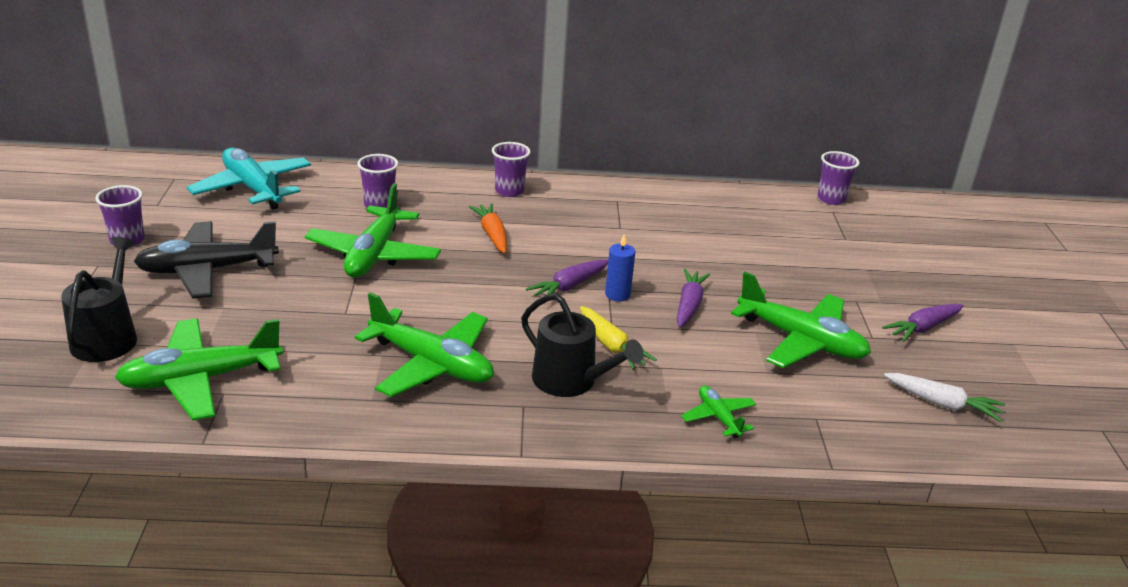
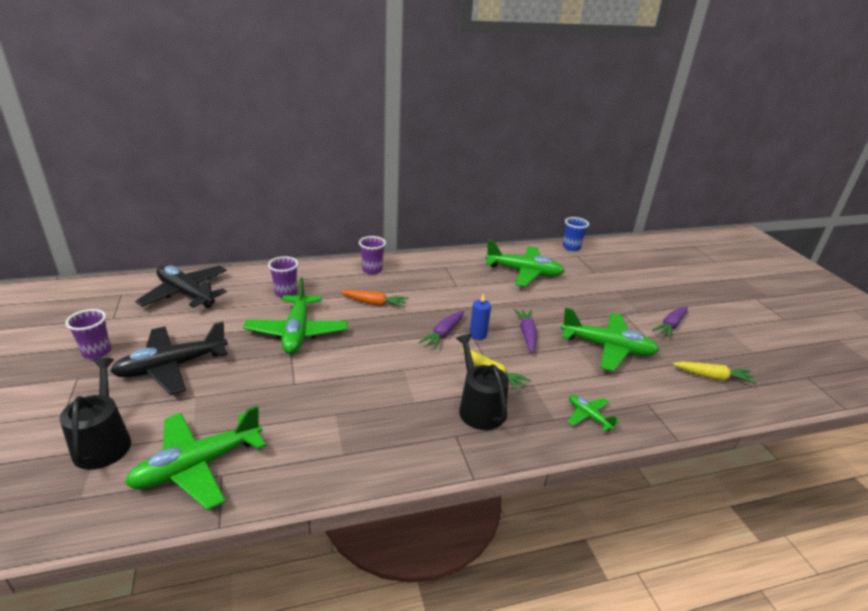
camera: 15 degrees left, 0 degrees up
turquoise plane [187,148,311,210] -> black plane [135,265,227,308]
green plane [355,292,494,397] -> green plane moved to [485,240,564,287]
orange carrot [469,203,507,253] -> orange carrot turned 135 degrees clockwise [341,290,408,308]
black watering can [521,293,643,397] -> black watering can turned 135 degrees counterclockwise [456,334,509,430]
purple cup [818,151,860,205] -> blue cup [563,217,589,251]
white carrot [884,373,1005,422] -> yellow carrot [673,361,756,384]

